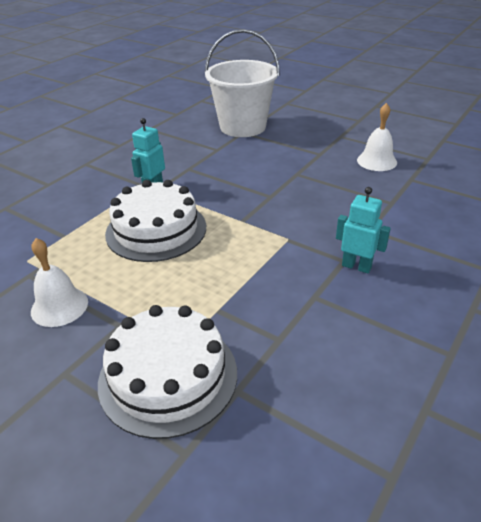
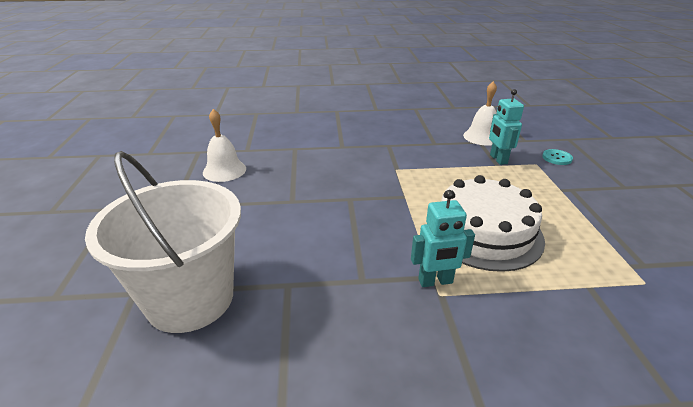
camera: 130 degrees left, 5 degrees down
white bell [31,238,88,327] -> white bell moved to [463,81,497,146]
white cake [98,305,237,439] -> turquoise button [542,149,573,165]
turquoise robot [336,187,391,273] -> turquoise robot moved to [489,89,524,165]

